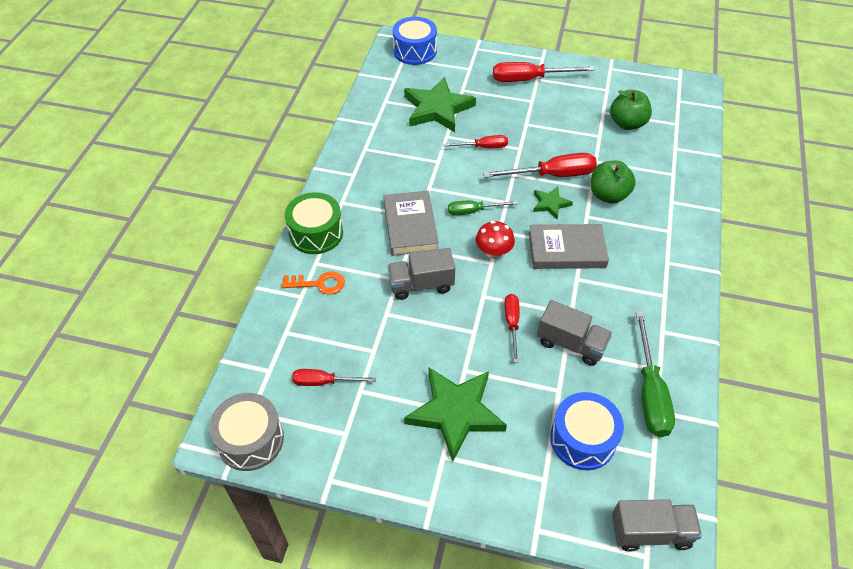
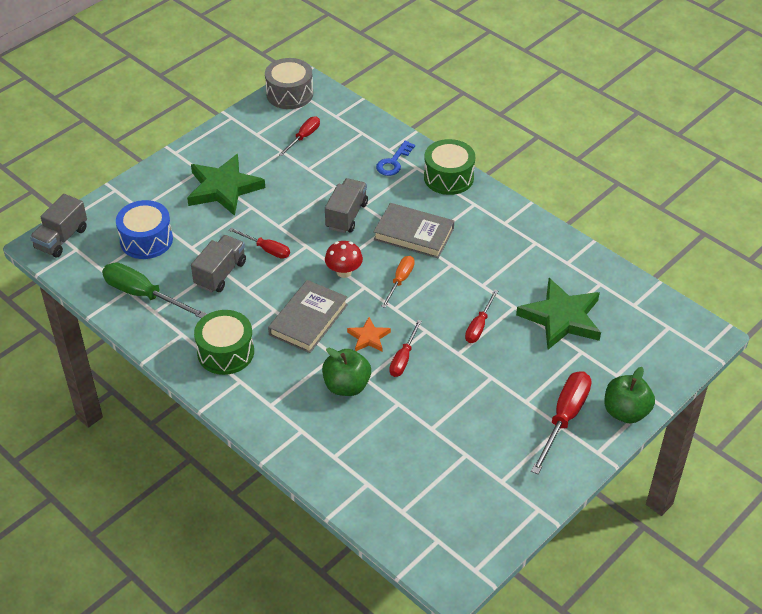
camera: 120 degrees right, 5 degrees down
orange key [281,271,345,294] -> blue key [376,141,415,176]
blue drum [393,17,437,65] -> none
green screwdriver [448,201,518,215] -> orange screwdriver [381,256,415,308]
red screwdriver [483,153,597,178] -> red screwdriver [389,320,422,377], size x0.59
green star [533,187,573,219] -> orange star [347,317,391,351]
grey truck [537,300,612,366] -> grey truck turned 150 degrees clockwise [191,235,246,292]
green apple [610,90,652,130] -> green apple moved to [604,367,655,423]
none -> green drum [194,310,254,375]

